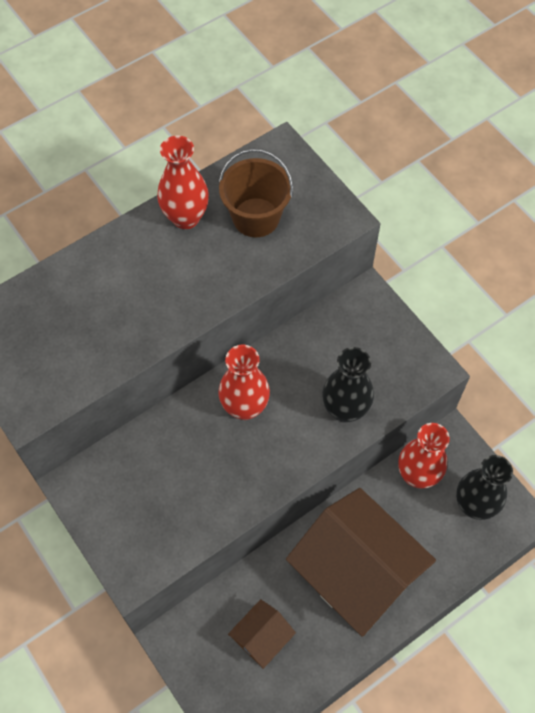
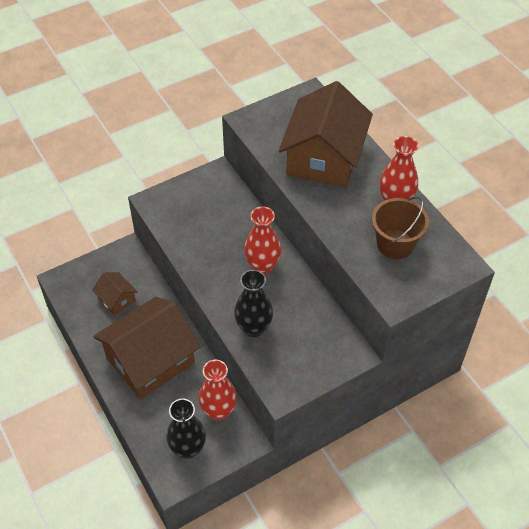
camera: 95 degrees right, 10 degrees down
none -> brown house [279,81,373,187]

